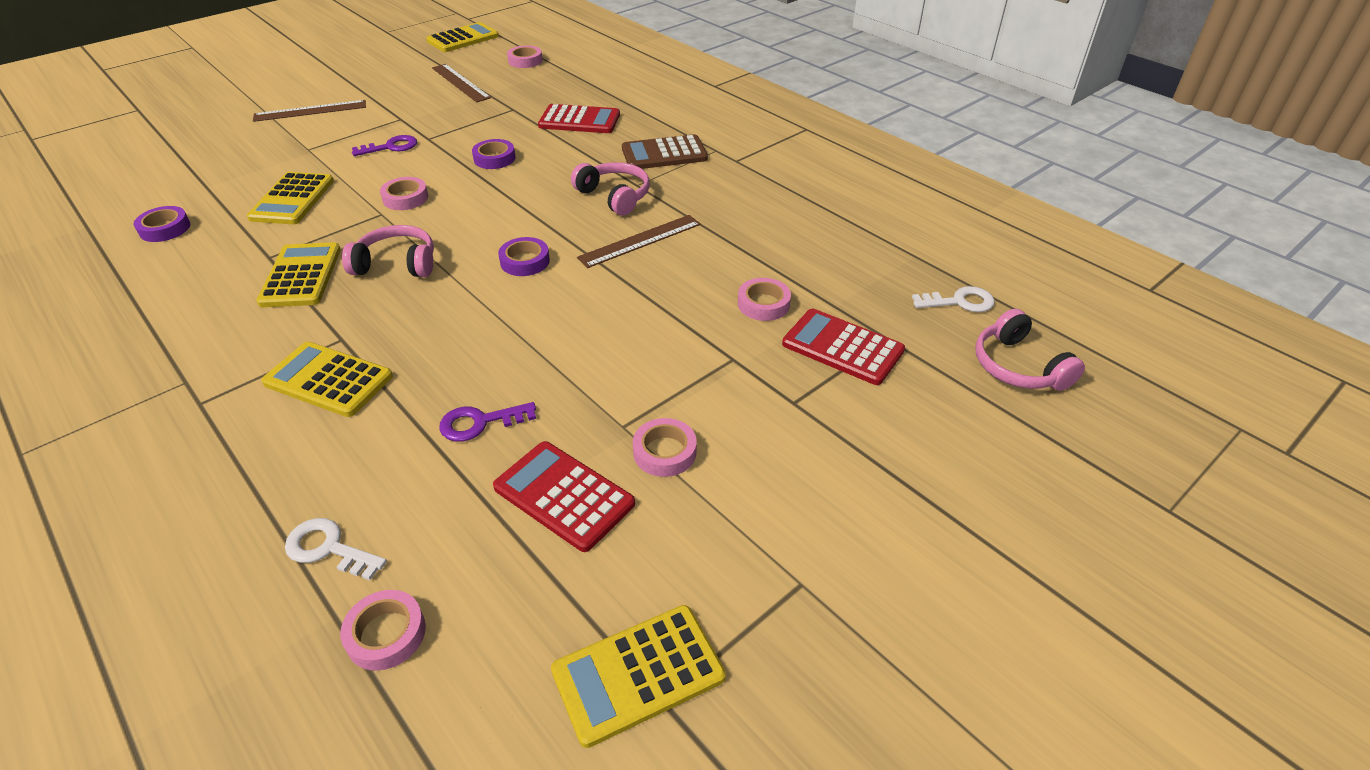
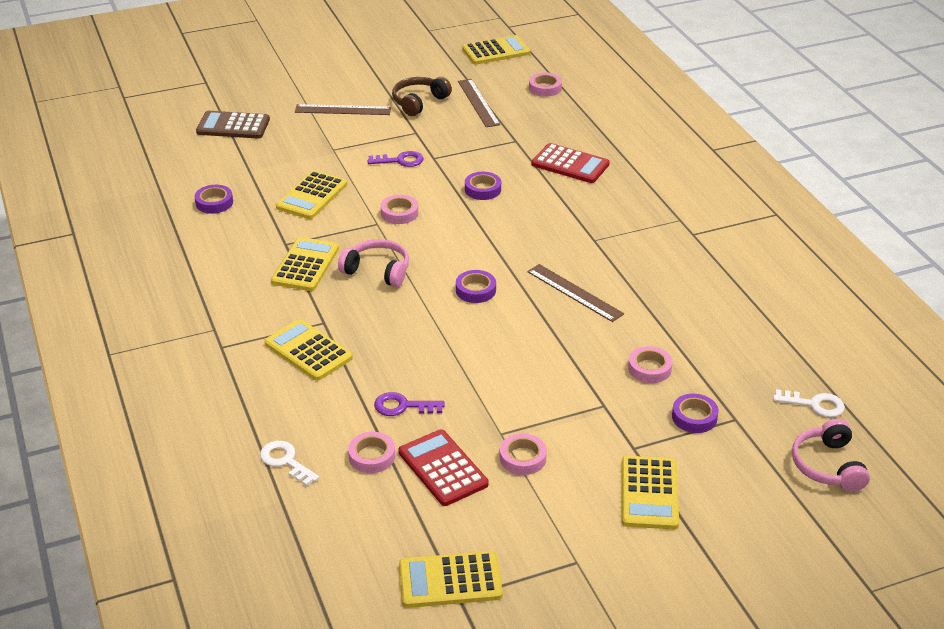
camera: 20 degrees right, 5 degrees down
pink tape [340,590,426,671] -> pink tape moved to [348,432,395,473]
pink headphones [571,162,650,215] -> none
brown ruler [577,215,701,268] -> brown ruler turned 60 degrees clockwise [527,264,624,322]
brown calculator [622,134,708,169] -> brown calculator moved to [196,111,270,139]
red calculator [782,309,905,385] -> purple tape [672,394,719,433]
none -> brown headphones [392,77,452,116]
none -> yellow calculator [622,456,679,530]

